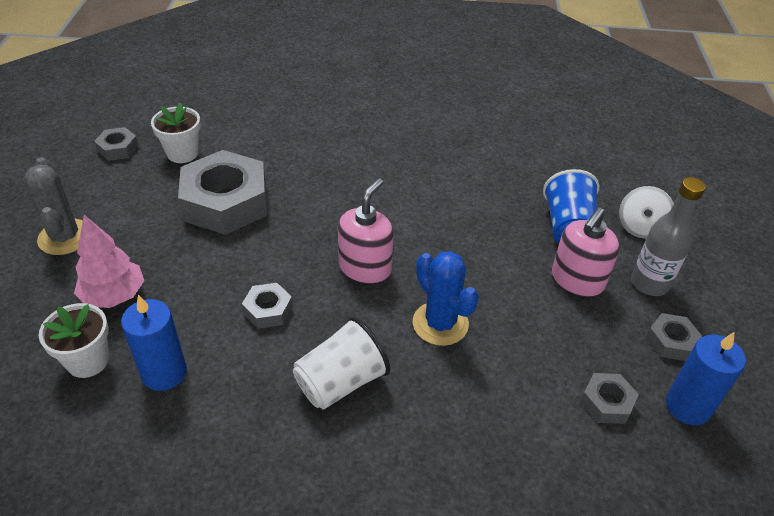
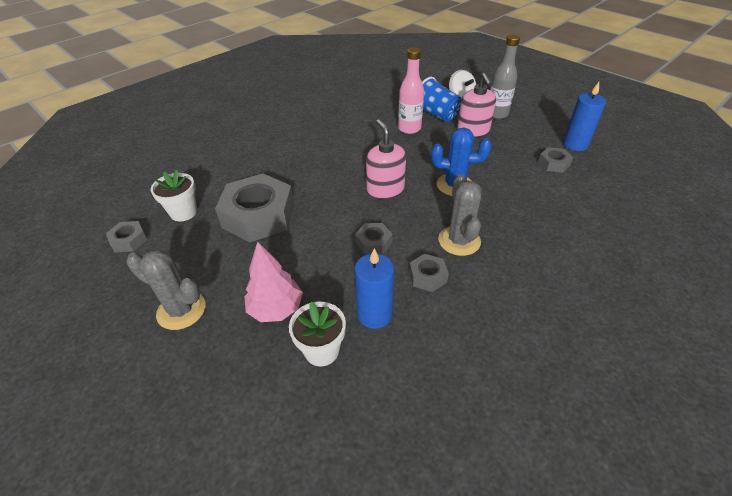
camera: 45 degrees left, 0 degrees up
white cup [293,317,390,410] -> grey cactus [438,174,482,256]
grey nut [646,313,702,361] -> grey nut moved to [409,254,449,292]
none -> pink bottle [398,48,424,134]

